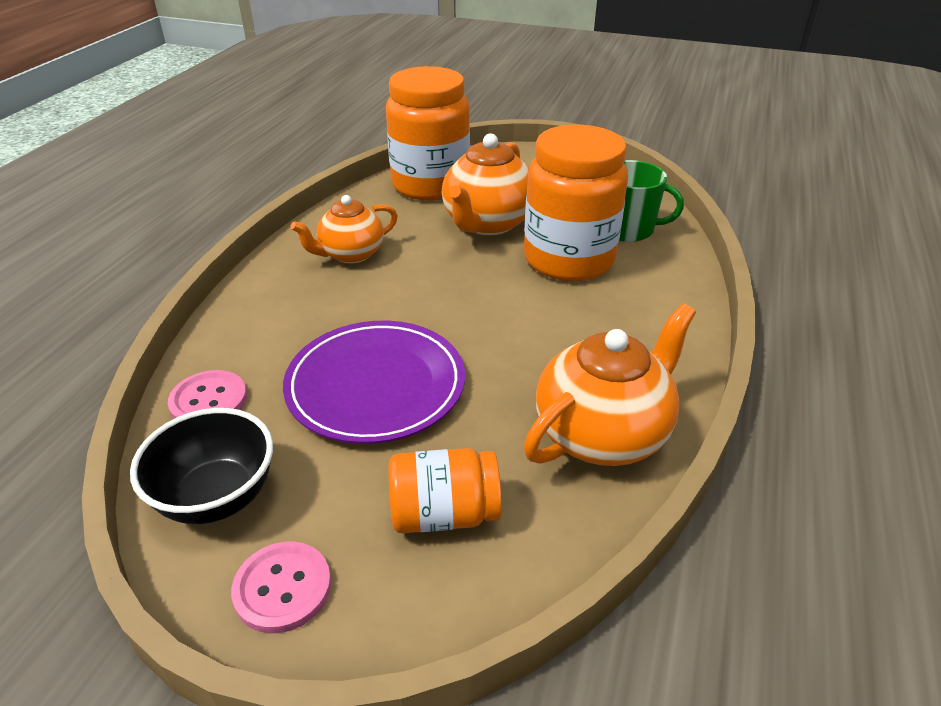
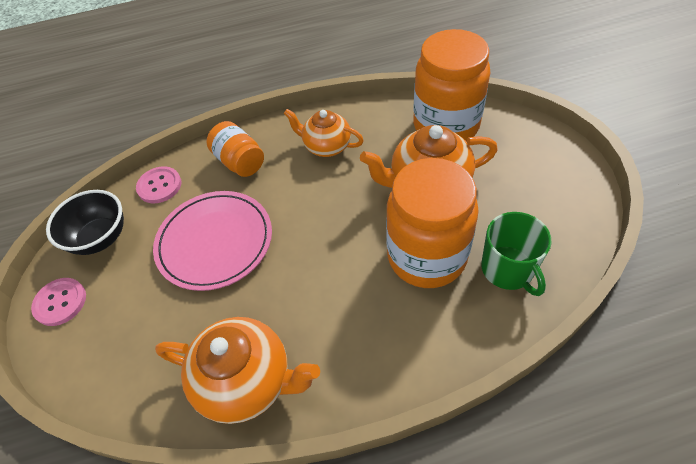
camera: 60 degrees right, 15 degrees up
purple plate [283,321,465,444] -> pink plate [153,191,272,291]
orange jar [389,448,502,534] -> orange jar moved to [207,121,264,177]

